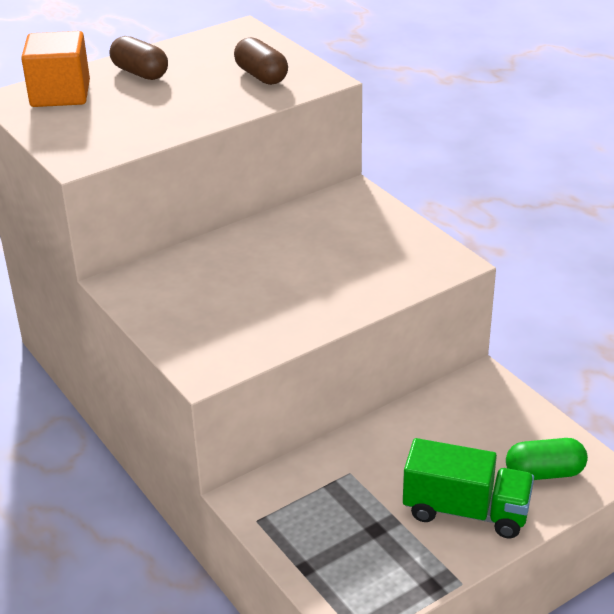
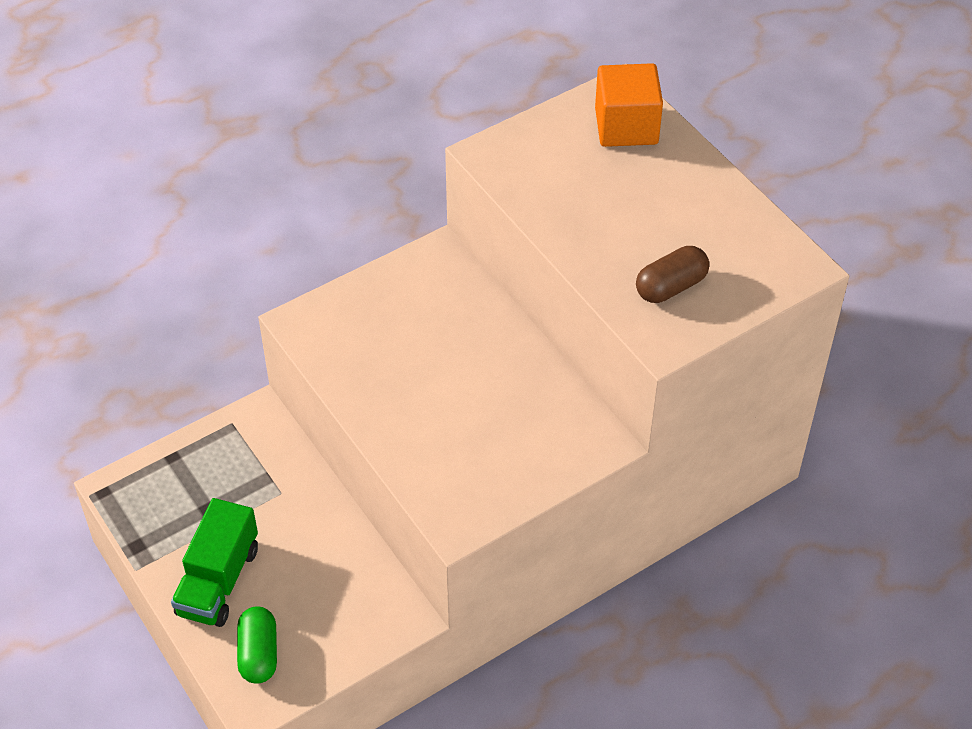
camera: 90 degrees right, 15 degrees up
brown capsule [110,36,168,80] -> none

